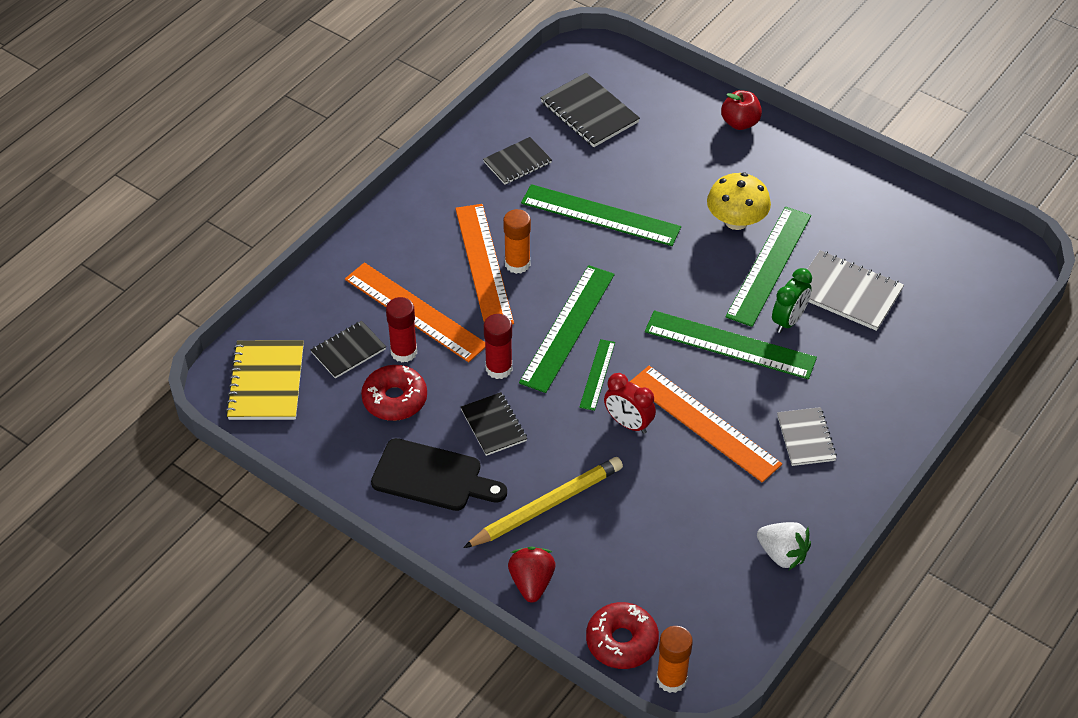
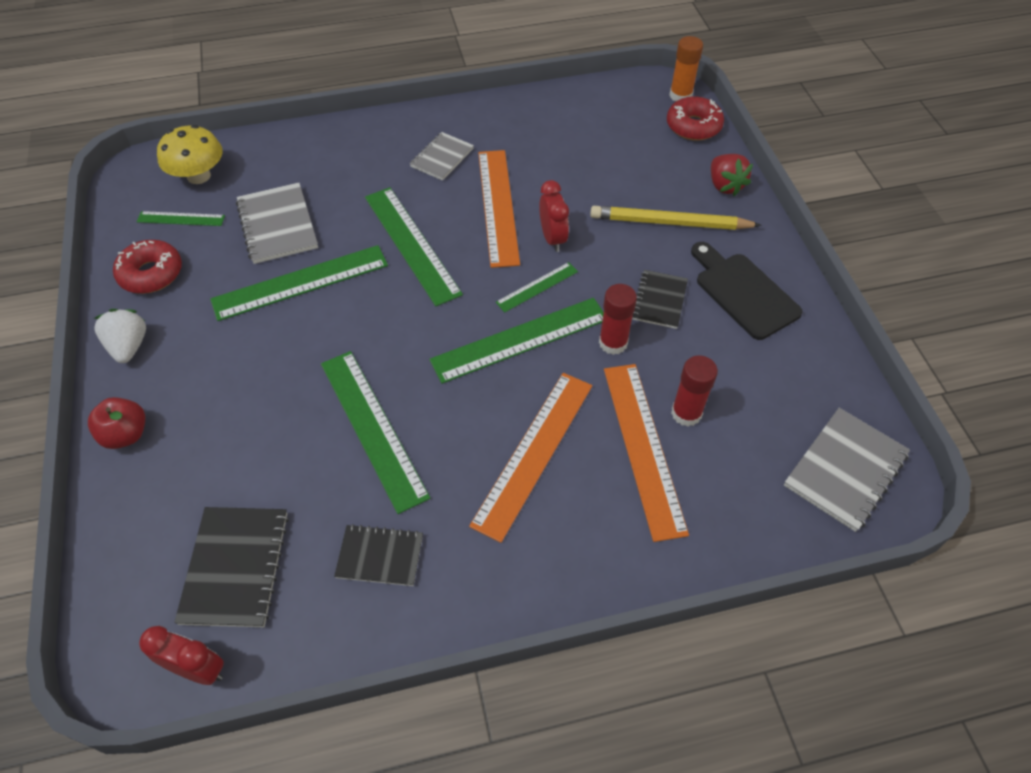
camera: 140 degrees left, 5 degrees up
yellow notebook [225,340,304,420] -> grey notebook [784,408,910,532]
black notebook [311,320,386,379] -> none
red donut [361,365,427,421] -> red donut moved to [113,240,182,294]
orange glue stick [503,209,531,274] -> none
red strawberry [508,546,555,602] -> red strawberry turned 60 degrees counterclockwise [711,154,753,196]
yellow mushroom [707,173,771,230] -> yellow mushroom moved to [157,125,223,184]
white strawberry [757,522,811,570] -> white strawberry moved to [94,309,146,363]
green clock [772,268,812,333] -> none
none -> green ruler [137,211,225,226]
none -> red clock [139,626,224,685]

